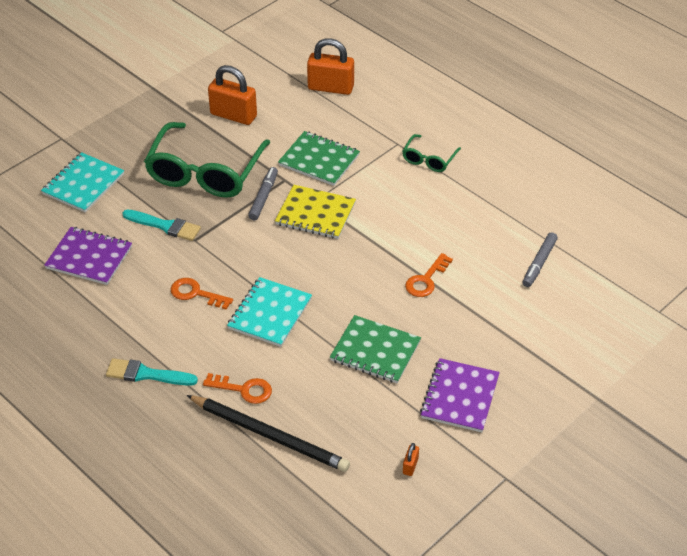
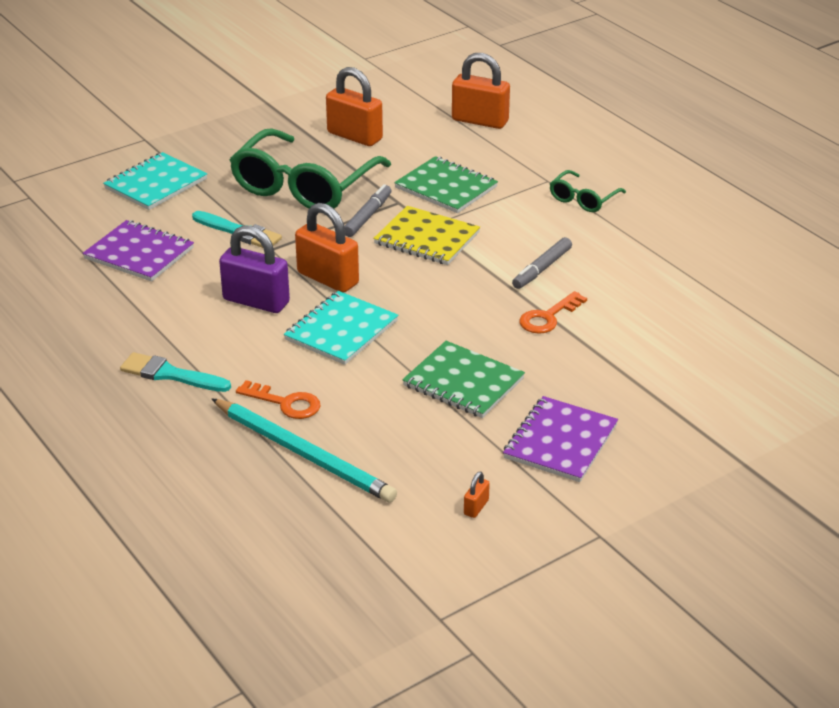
camera: 10 degrees right, 10 degrees down
orange key [171,278,233,310] -> purple padlock [219,226,290,313]
black pencil [186,395,350,472] -> turquoise pencil [211,398,397,503]
grey marker [522,232,558,287] -> grey marker moved to [512,237,572,289]
none -> orange padlock [295,203,359,293]

